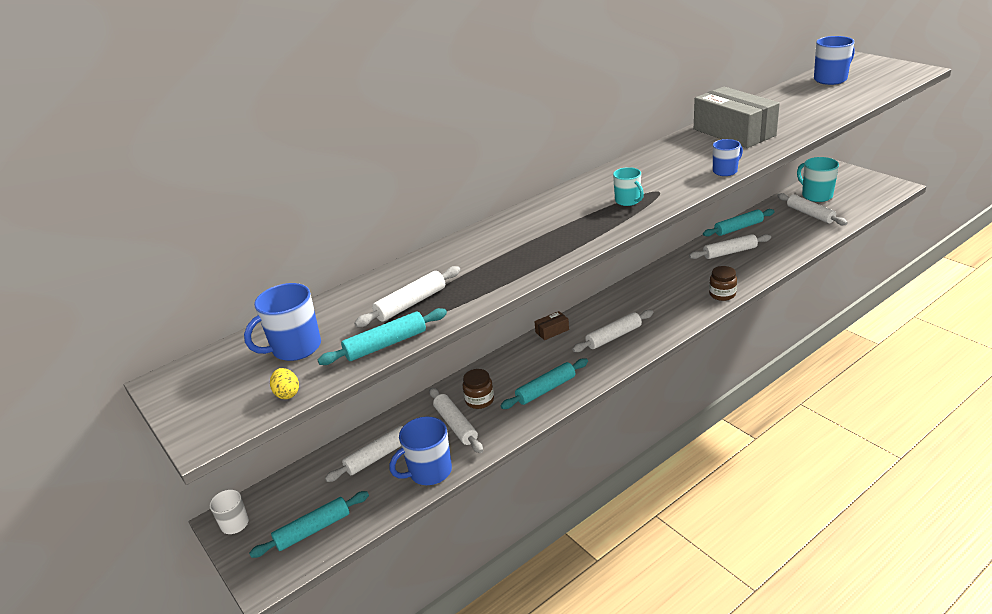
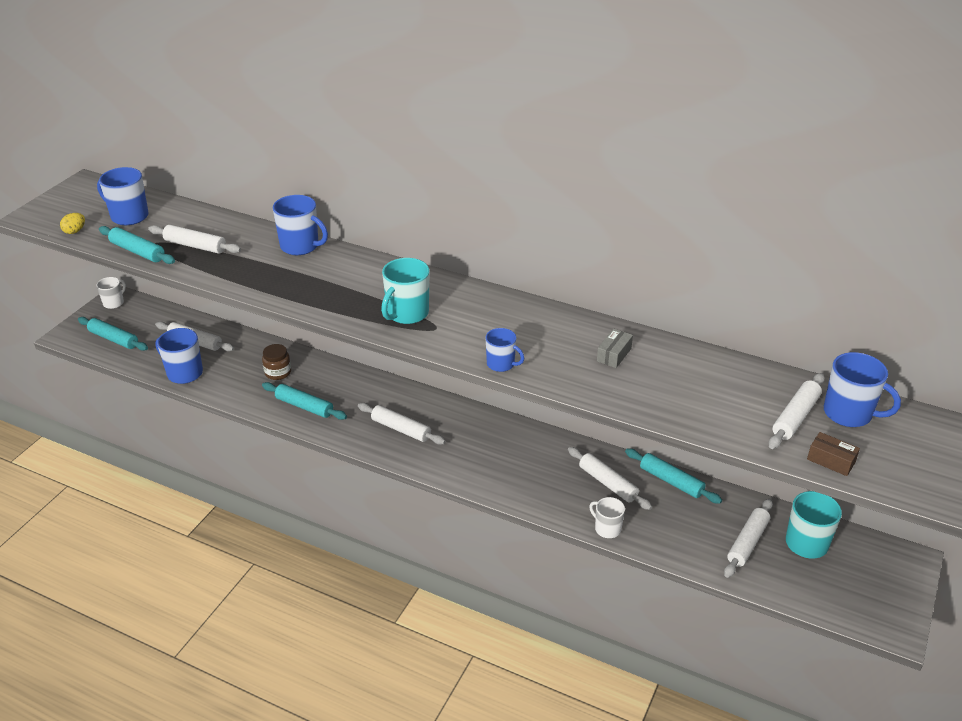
camera: 60 degrees right, 5 degrees up
white rolling pin [429,388,483,453] -> white rolling pin moved to [768,373,825,449]
brown box [534,311,569,340] -> brown box moved to [807,432,860,476]
turquoise mug [613,167,644,206] -> turquoise mug [381,258,430,324], size x1.60
grey box [694,87,780,148] -> grey box [597,329,633,368], size x0.41
brown jar [709,266,737,301] -> none
none -> blue mug [273,195,328,255]
none -> white mug [589,497,625,538]

